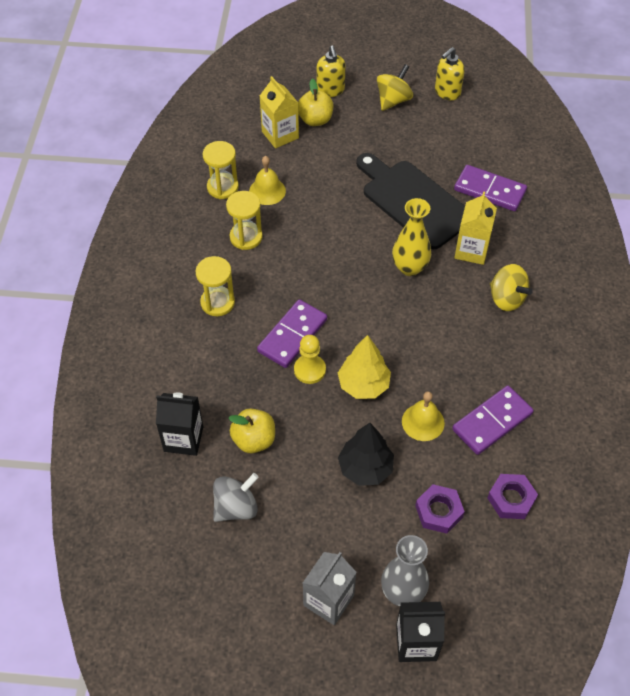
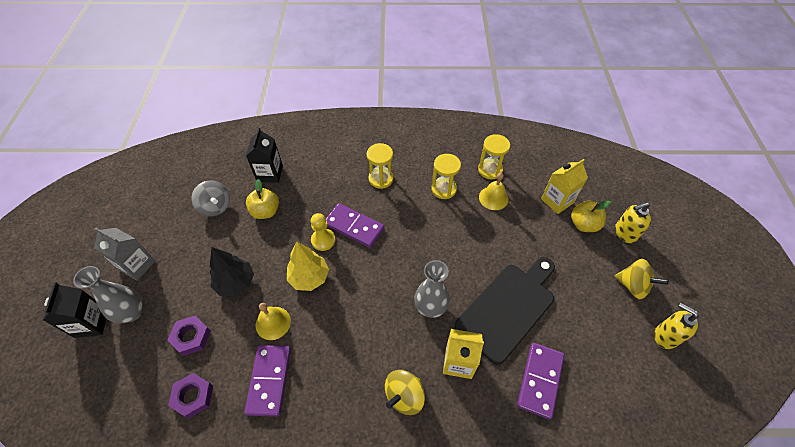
camera: 85 degrees right, 0 degrees up
yellow vase [392,198,431,276] -> grey vase [414,260,450,318]
purple domino [452,385,534,455] -> purple domino turned 45 degrees clockwise [244,345,291,417]

